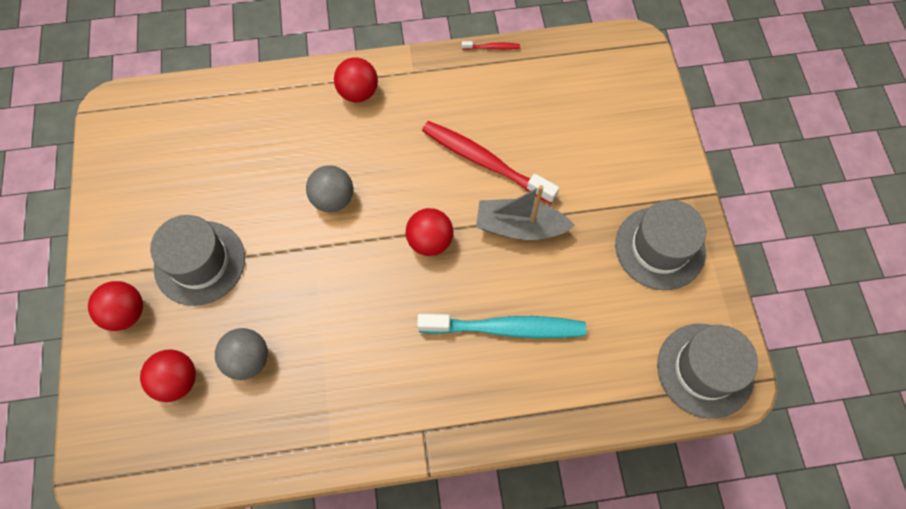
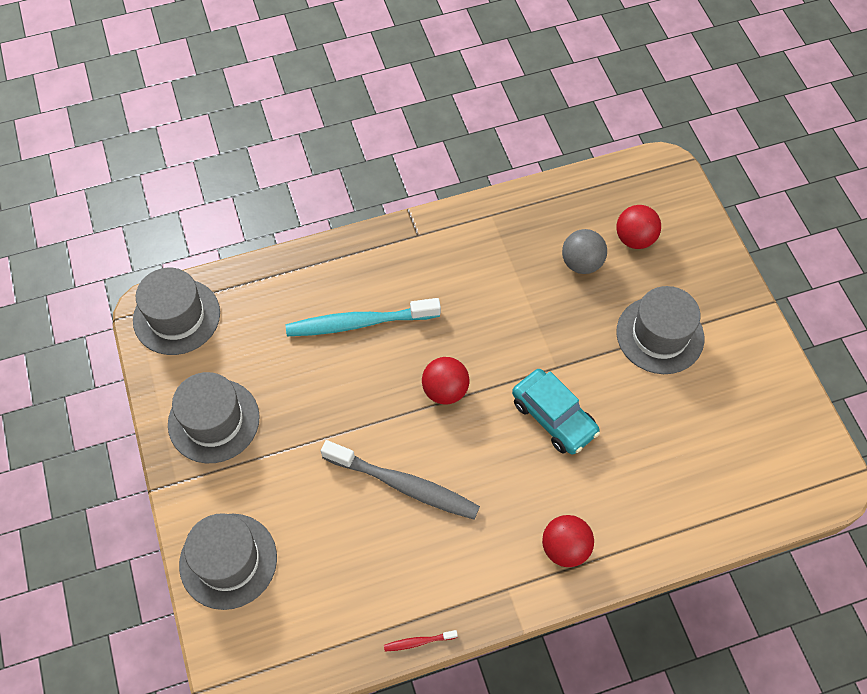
camera: 170 degrees right, 5 degrees down
red ball [88,281,143,331] -> none
grey ball [306,165,353,212] -> turquoise car [512,369,600,455]
red toothbrush [422,121,559,204] -> grey toothbrush [321,440,480,519]
grey boat [476,185,575,240] -> none
none -> grey hat [179,513,277,610]

